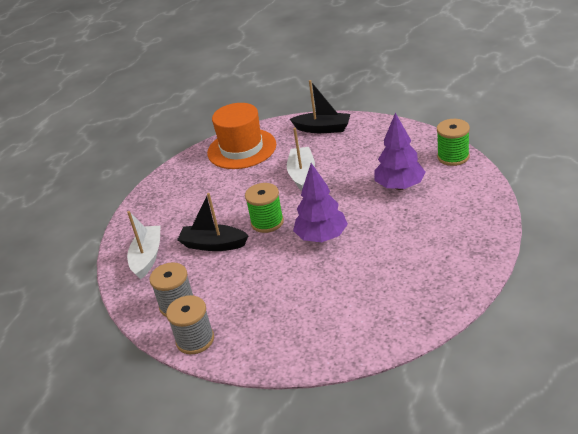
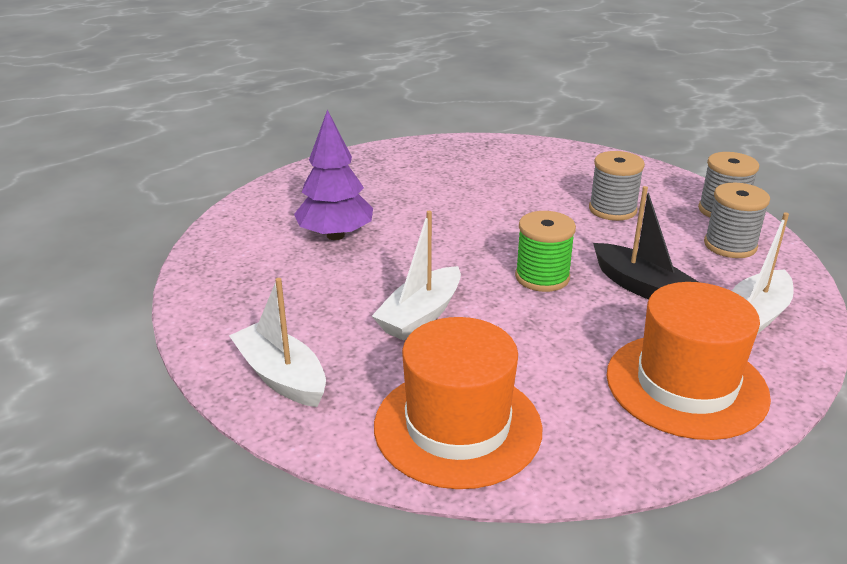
camera: 150 degrees left, 5 degrees down
black boat [290,80,350,133] -> white boat [229,278,326,407]
purple tree [293,163,348,242] -> none
green spool [437,119,470,166] -> none
none -> grey spool [589,151,645,221]
none -> orange hat [607,282,771,440]

